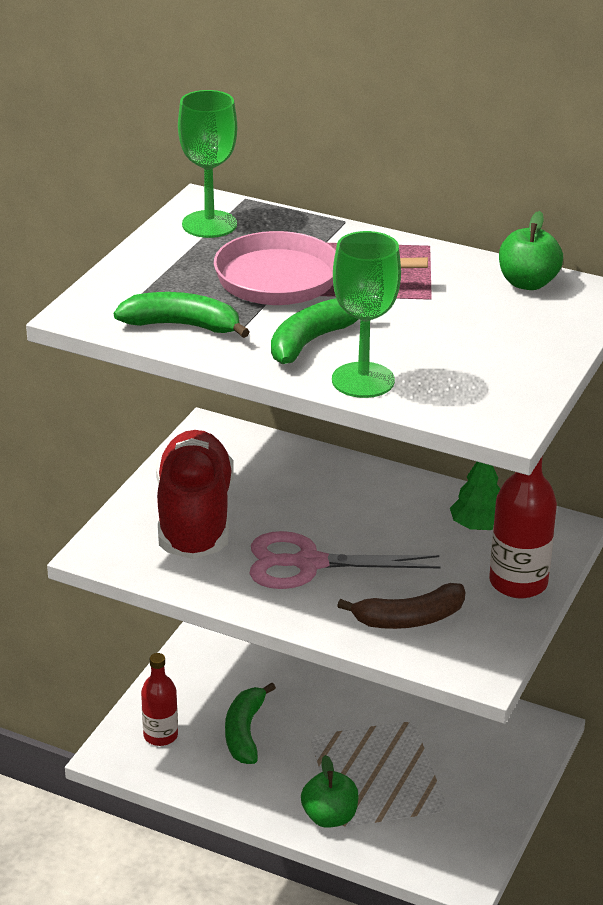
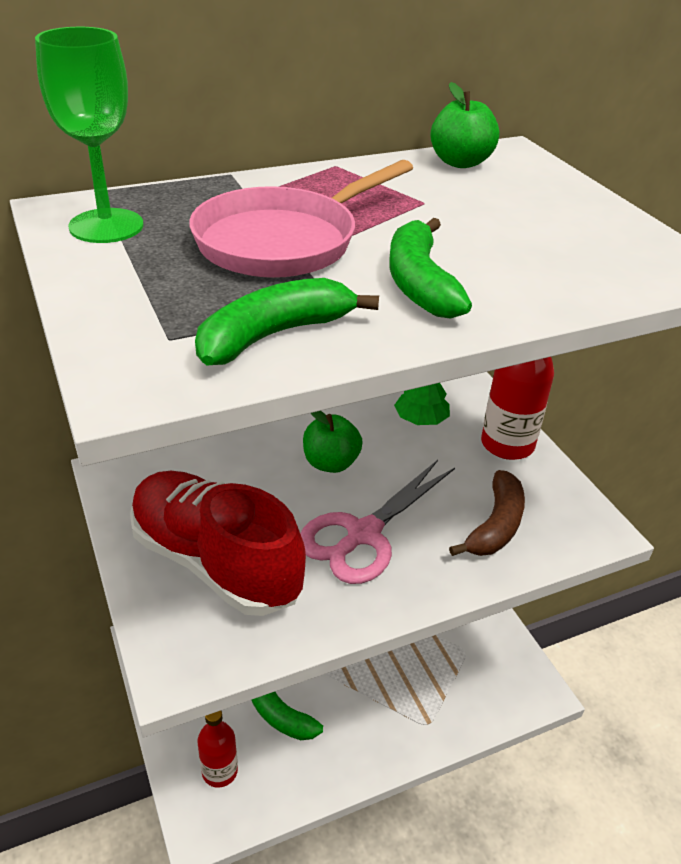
camera: 50 degrees left, 5 degrees up
green apple [301,755,359,828] -> green apple moved to [303,411,363,473]
green goblet [332,231,401,398] -> none

